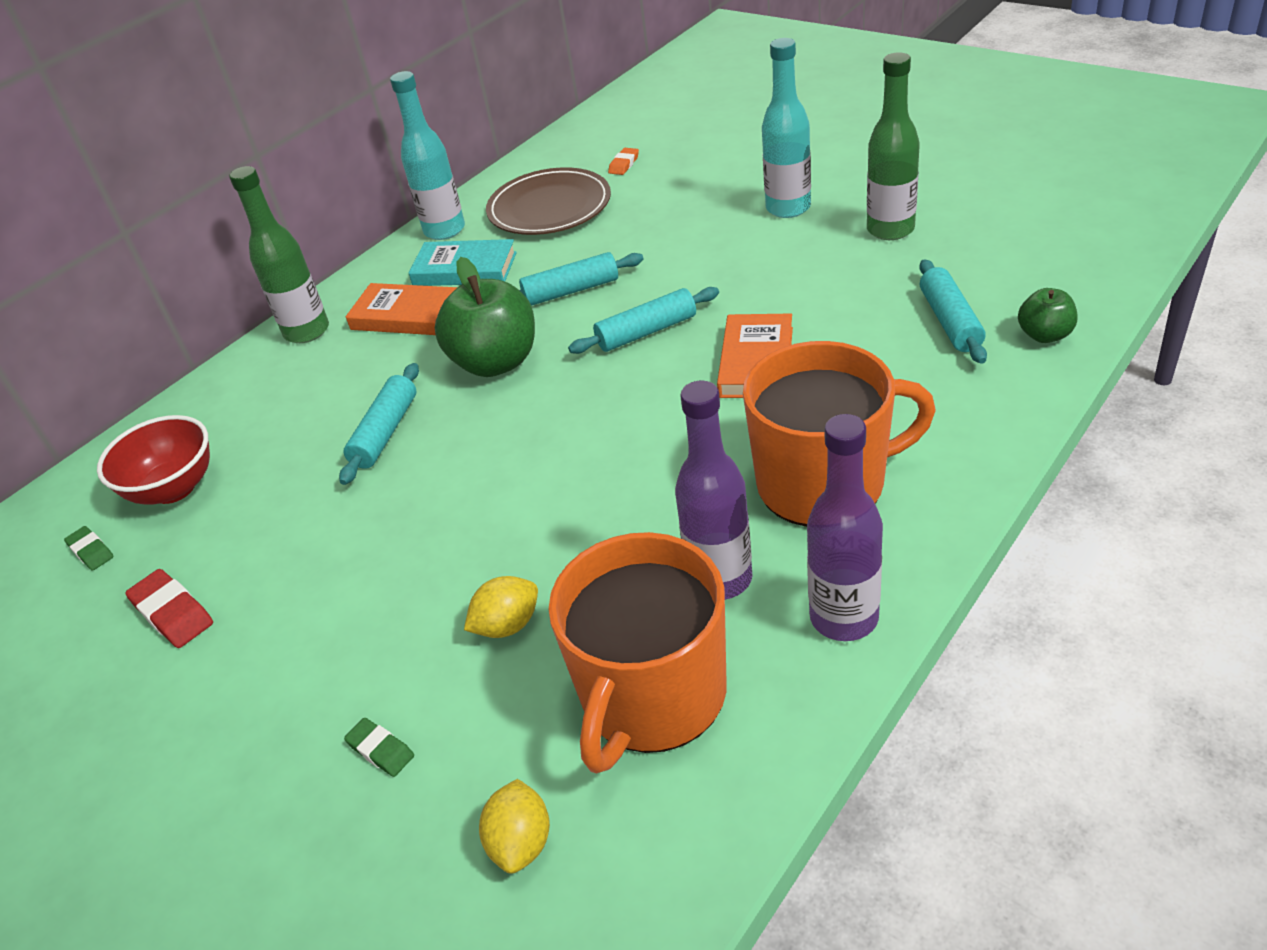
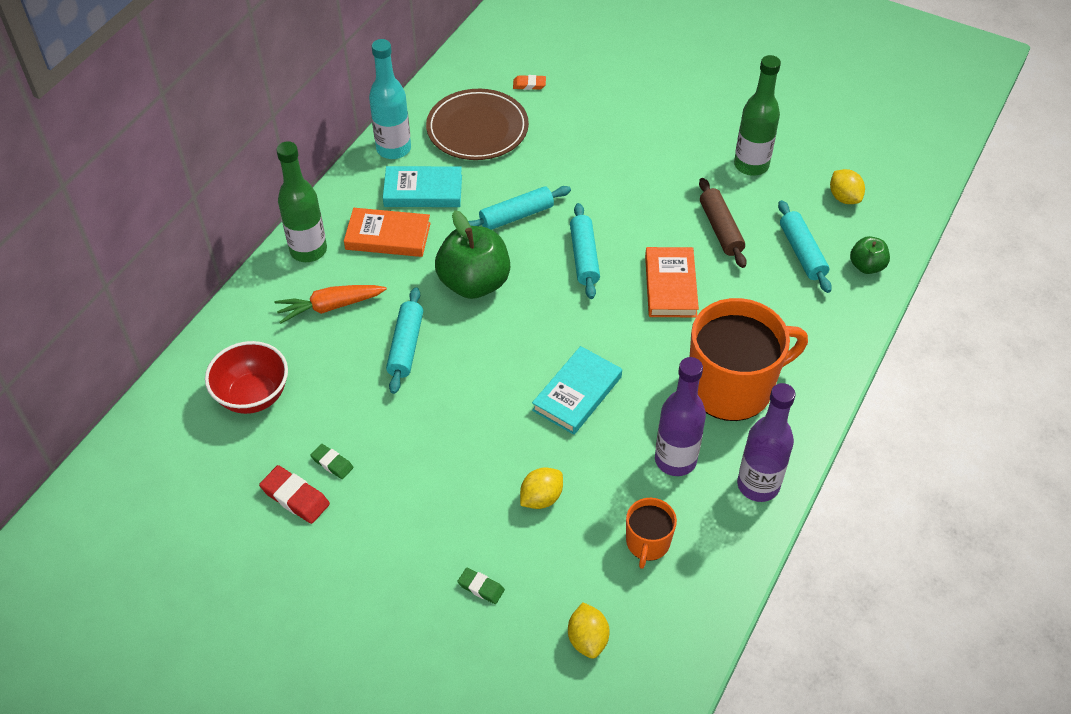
camera: 15 degrees left, 10 degrees up
green eraser [64,526,114,571] -> green eraser moved to [311,444,353,479]
orange mug [548,532,727,773] -> orange mug [626,498,677,569], size x0.48
turquoise rolling pin [568,287,719,354] -> turquoise rolling pin turned 60 degrees counterclockwise [570,203,600,299]
orange eraser [608,148,639,175] -> orange eraser turned 75 degrees clockwise [513,75,546,90]
turquoise bottle [762,38,811,218] -> none
none -> orange carrot [275,285,387,324]
none -> turquoise book [532,346,622,435]
none -> brown rolling pin [699,178,747,268]
none -> yellow lemon [830,169,865,204]

